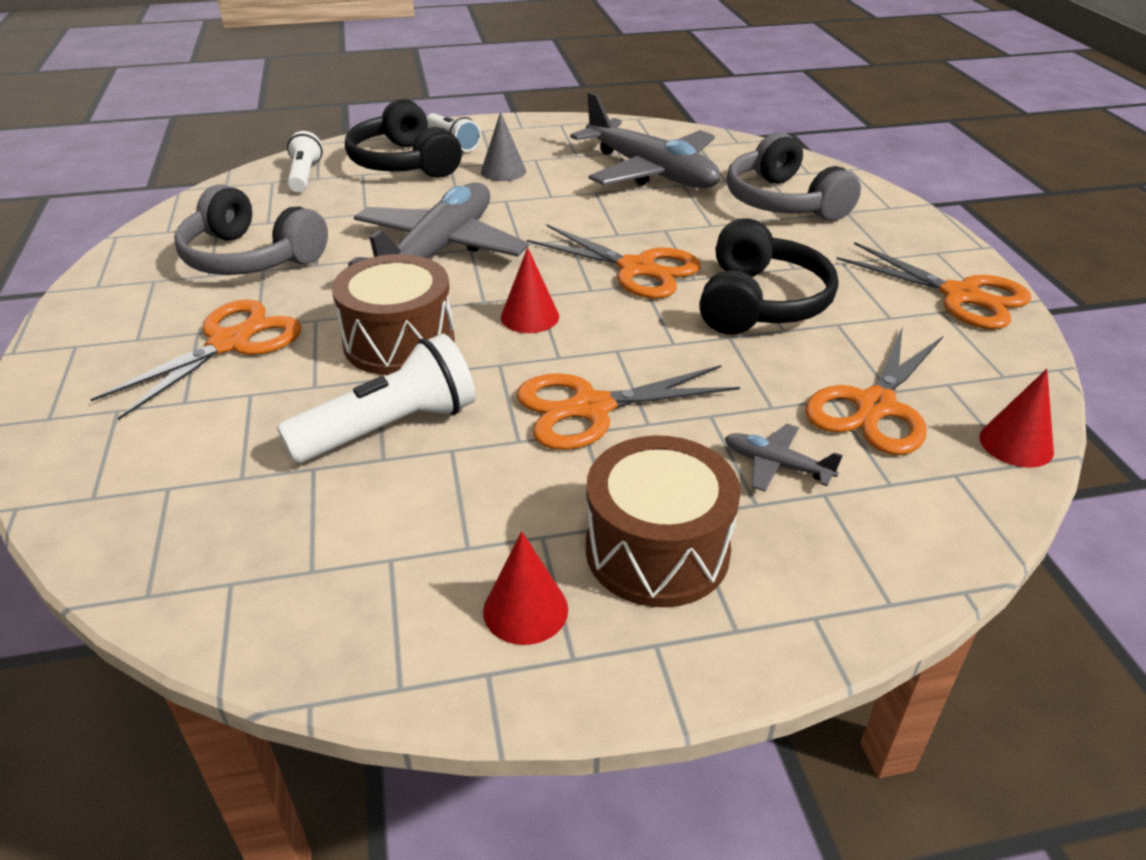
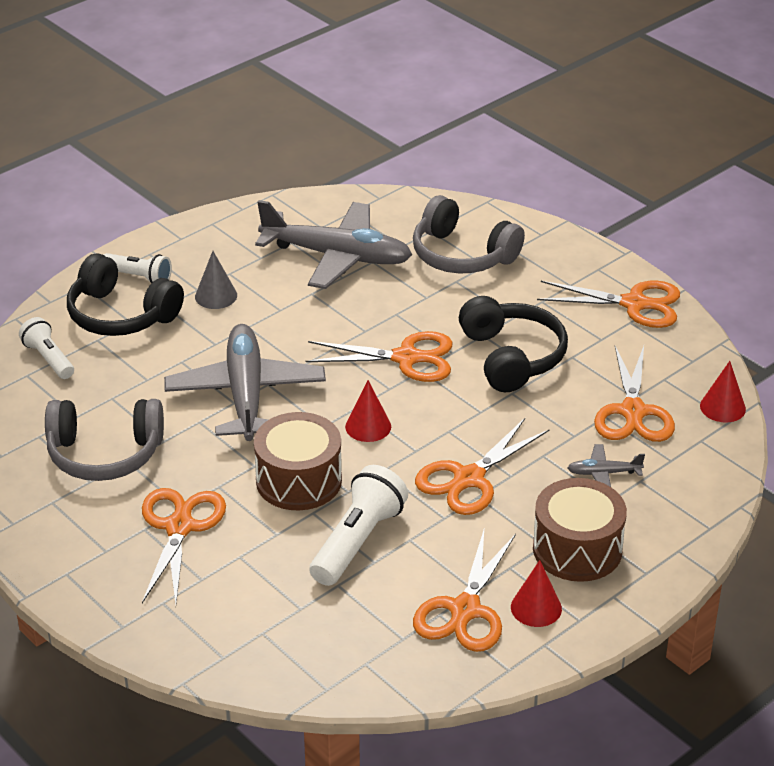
camera: 30 degrees left, 0 degrees up
none -> orange scissors [413,530,516,652]

